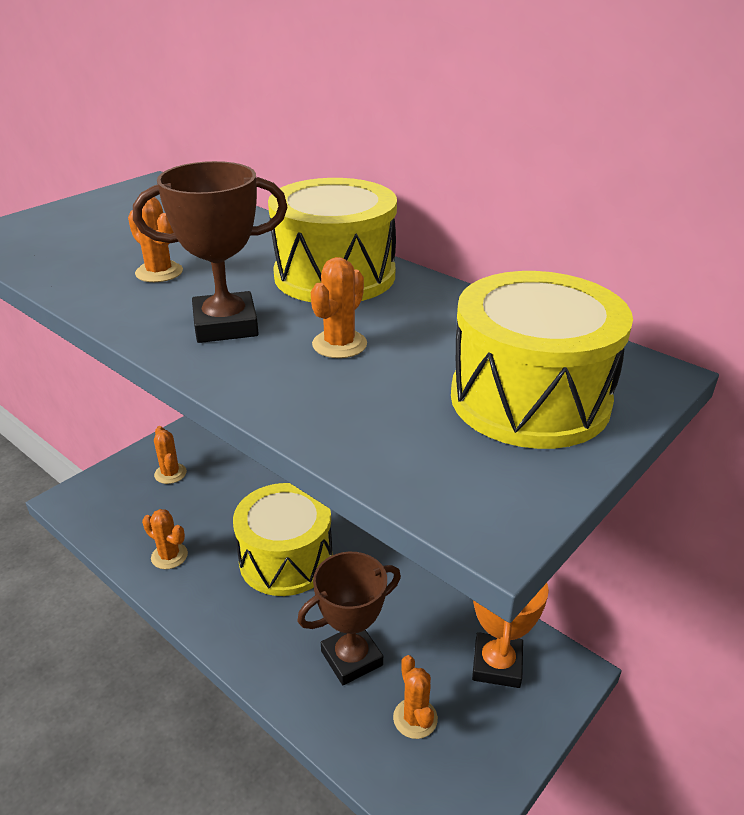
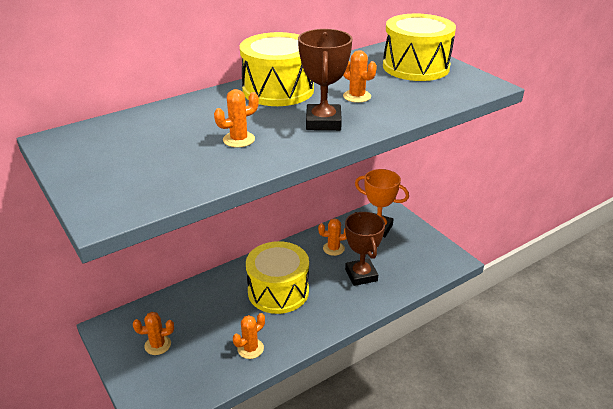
camera: 75 degrees left, 0 degrees up
orange cactus [393,655,438,739] -> orange cactus moved to [318,218,347,256]

